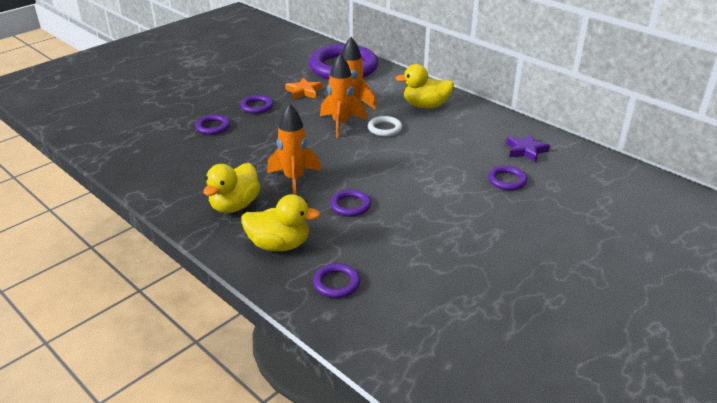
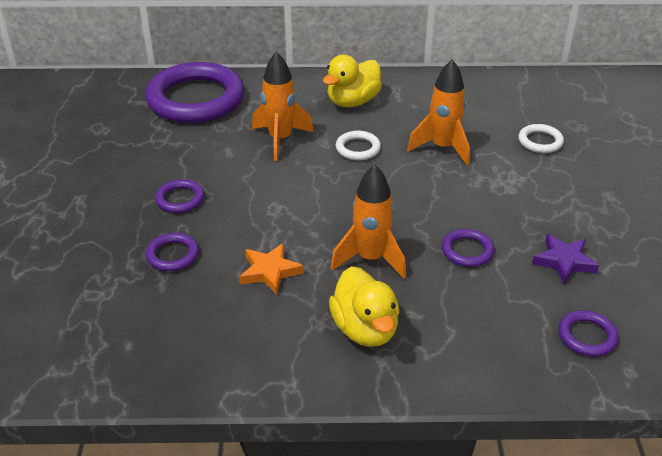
camera: 45 degrees left, 5 degrees up
yellow duck [241,194,320,251] -> none
orange star [285,77,323,100] -> orange star moved to [240,243,304,295]
orange rocket [320,54,367,138] -> orange rocket moved to [407,59,470,166]
purple ring [488,166,527,190] -> white ring [518,124,564,153]
purple star [506,134,550,162] -> purple star moved to [532,234,599,284]

